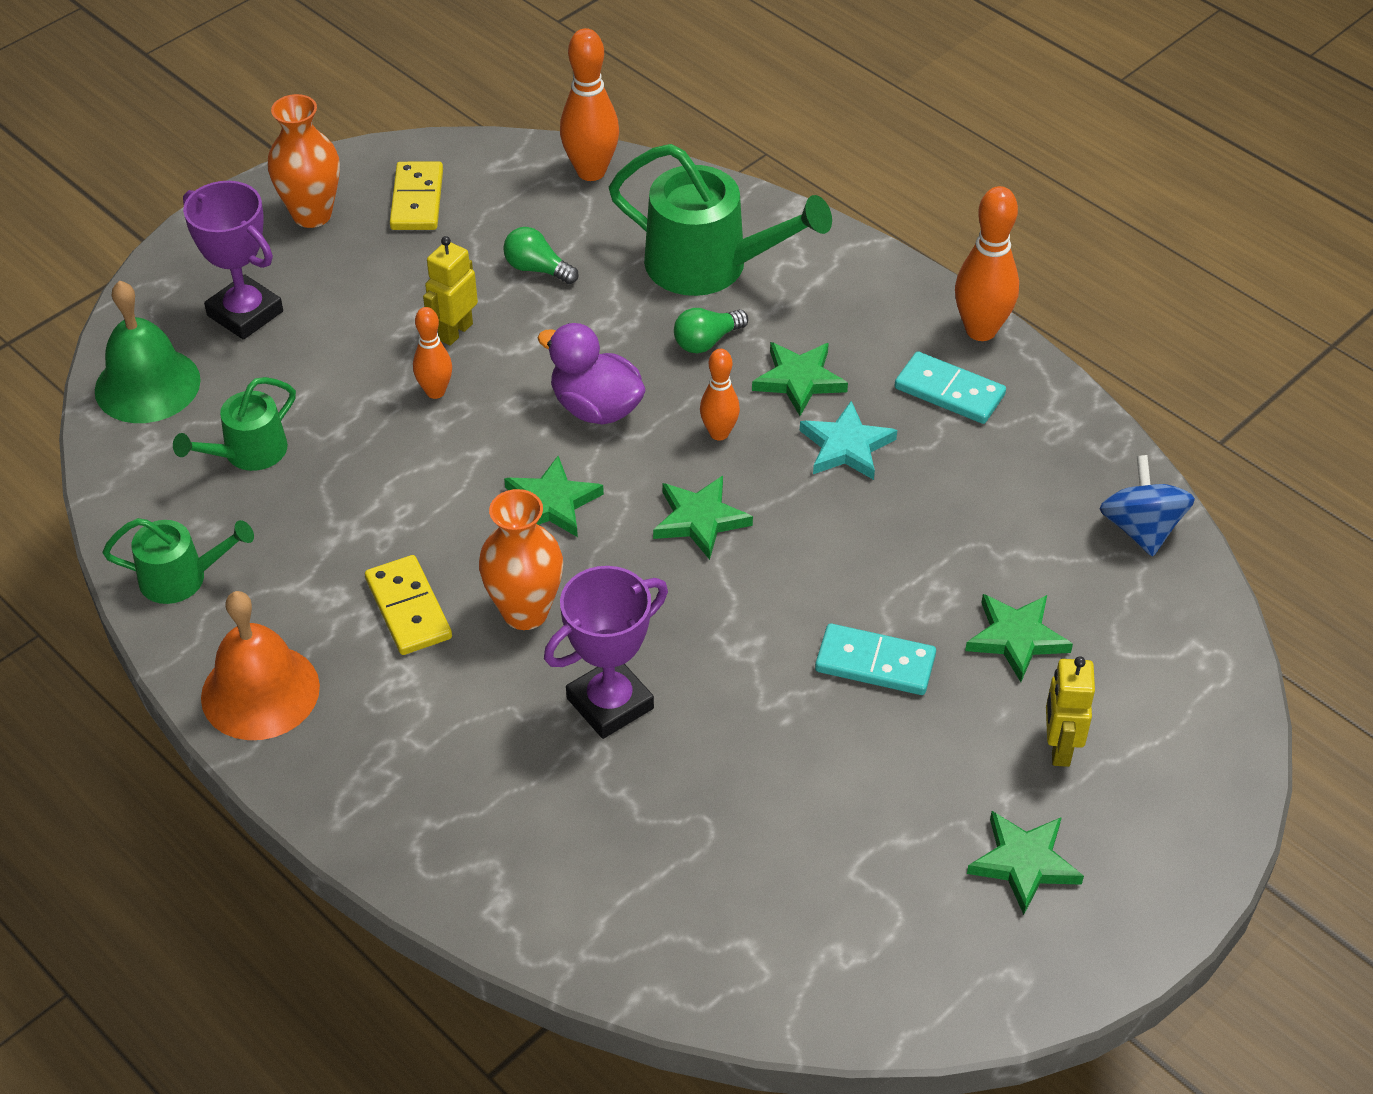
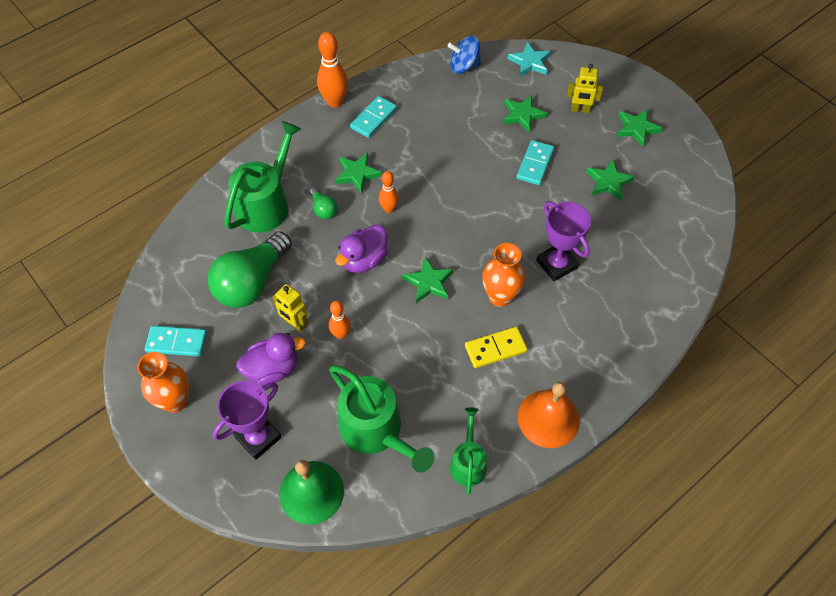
camera: 85 degrees left, 10 degrees up
green watering can [173,377,296,471] -> green watering can [329,365,434,473], size x1.75
yellow domino [390,161,443,230] -> turquoise domino [145,326,207,357]
green light bulb [503,227,579,284] -> green light bulb [207,232,292,308], size x2.21
orange bowling pin [560,28,619,181] -> none
green star [653,476,753,560] -> green star moved to [586,160,635,201]
turquoise star [800,401,897,480] -> turquoise star moved to [508,42,551,77]
none -> purple duck [236,333,306,386]

